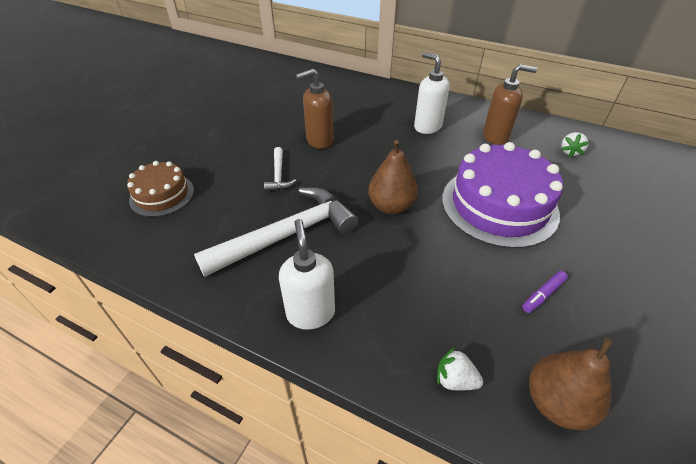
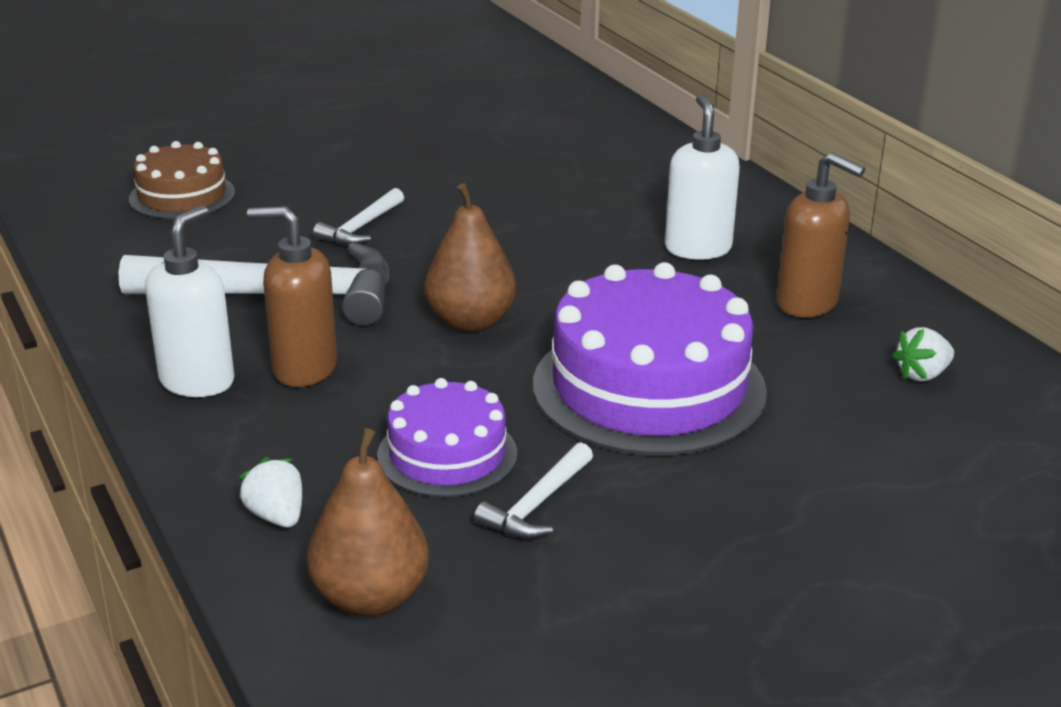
camera: 35 degrees right, 15 degrees down
brown soap dispenser [296,69,334,149] -> brown soap dispenser moved to [247,206,337,387]
purple marker [522,271,568,313] -> white hammer [474,442,593,539]
none -> purple cake [377,378,517,497]

